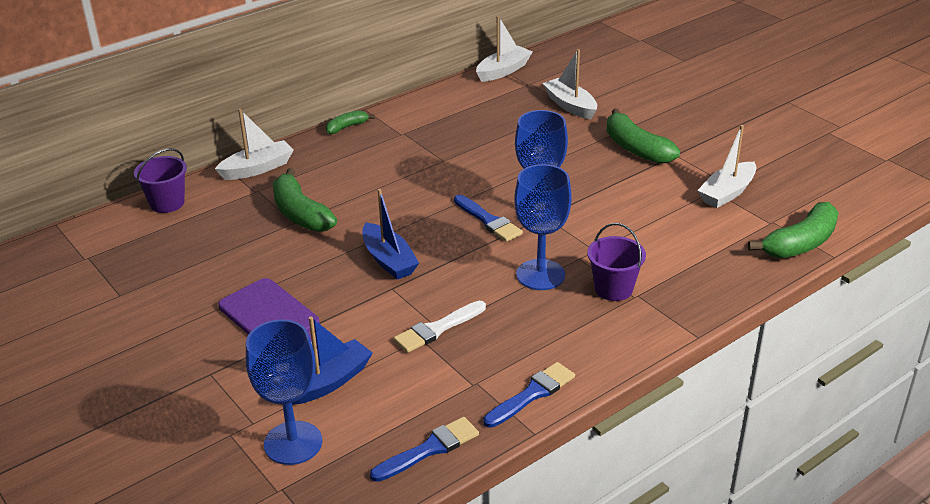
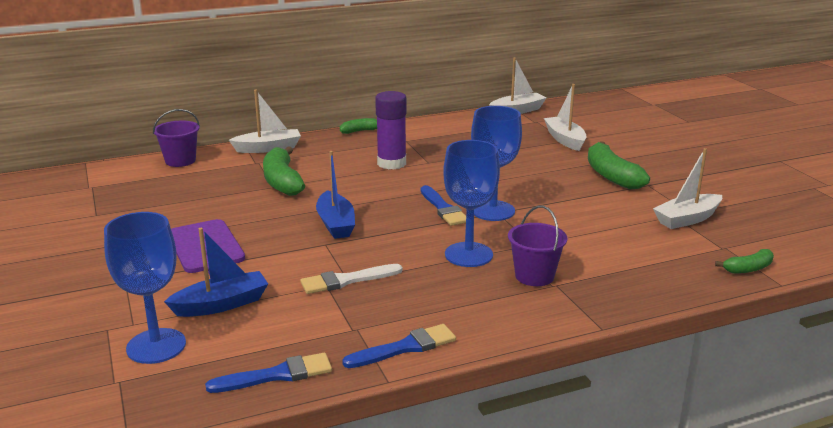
camera: 15 degrees right, 10 degrees down
green banana [748,202,839,258] -> green banana [715,249,774,274], size x0.54
none -> purple glue stick [375,91,407,170]

